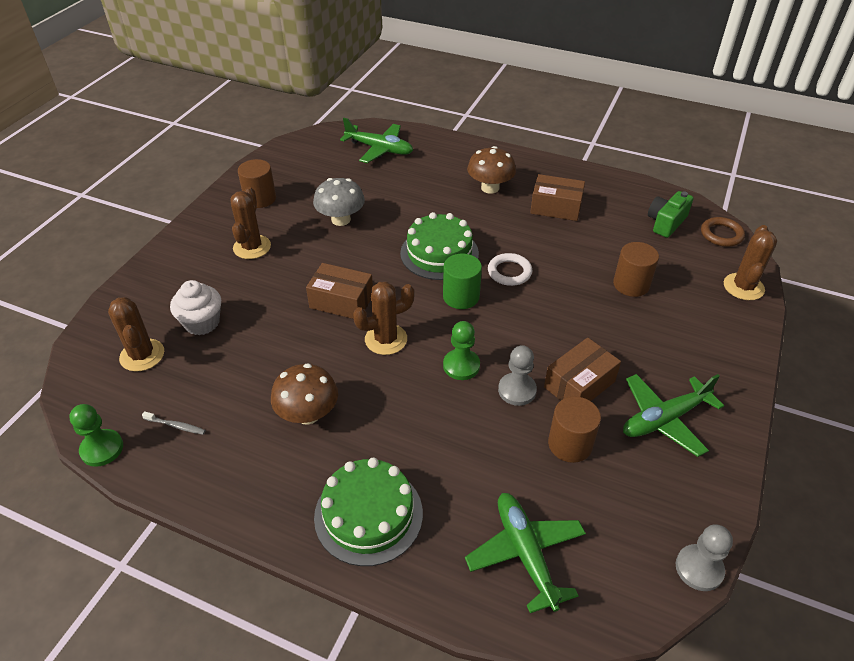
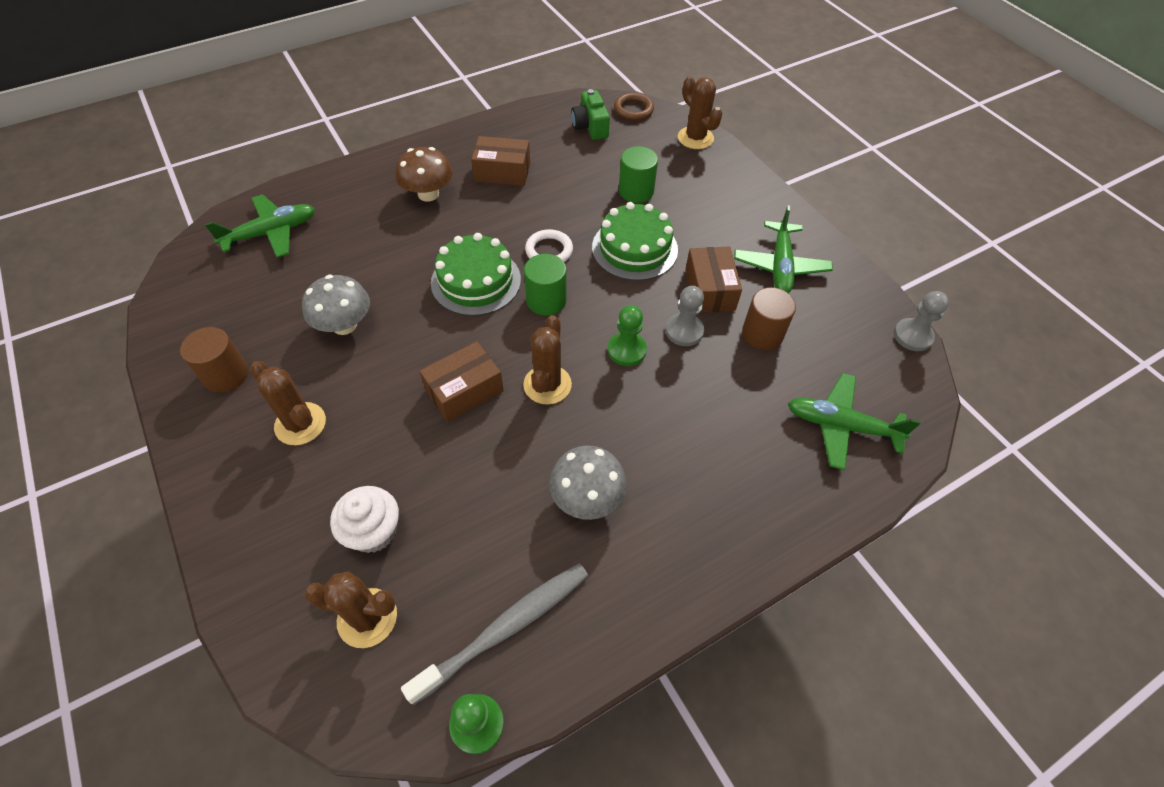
camera: 55 degrees left, 10 degrees up
grey toothbrush [142,411,206,435] -> grey toothbrush [401,563,588,705], size x2.45
brown mushroom [271,363,338,425] -> grey mushroom [549,446,627,520]
green cake [314,458,423,566] -> green cake moved to [592,202,678,281]
brown box [530,174,585,221] -> brown box turned 45 degrees clockwise [471,136,530,186]
brown cylinder [613,242,659,297] -> green cylinder [619,146,658,203]

